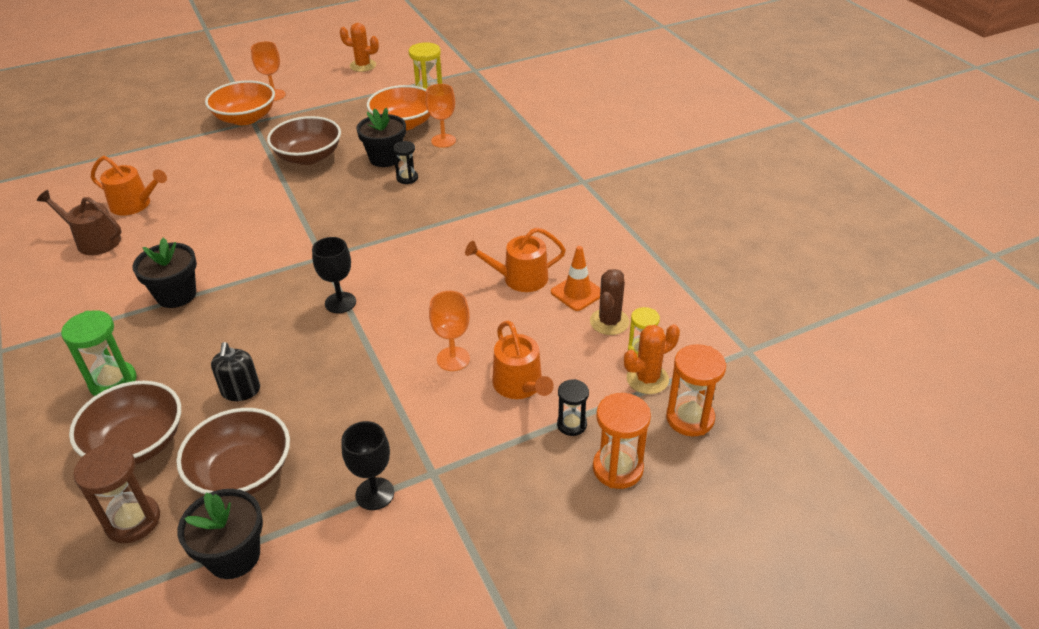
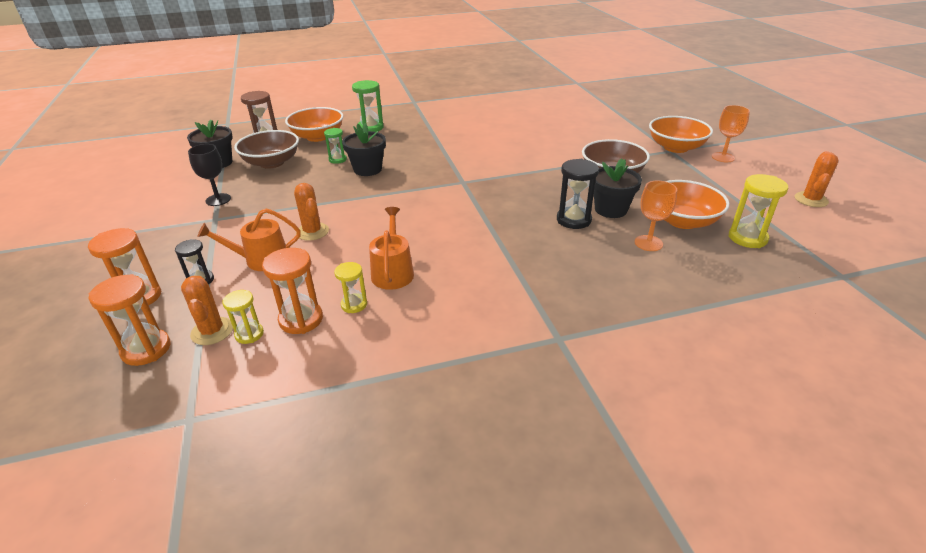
camera: 100 degrees right, 5 degrees down
brown watering can [37,190,121,255] -> none
brown bowl [69,381,181,465] -> orange bowl [285,107,344,142]
orange watering can [91,156,167,215] -> none
black flower pot [132,238,197,308] -> black flower pot moved to [342,123,386,176]
black soap dispenser [211,342,260,401] -> green hourglass [324,128,347,164]
black goblet [312,237,356,313] -> none
black hourglass [393,141,418,184] -> black hourglass [557,159,599,229], size x1.61
orange goblet [429,291,470,371] -> orange cactus [294,183,329,241]
orange traffic cone [551,246,601,311] -> yellow hourglass [334,262,367,313]
brown cactus [590,269,629,335] -> orange hourglass [262,248,323,334]

